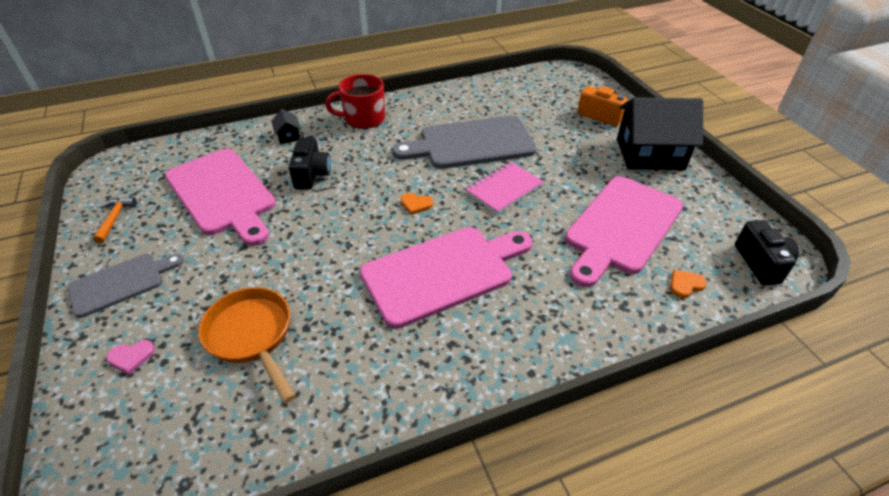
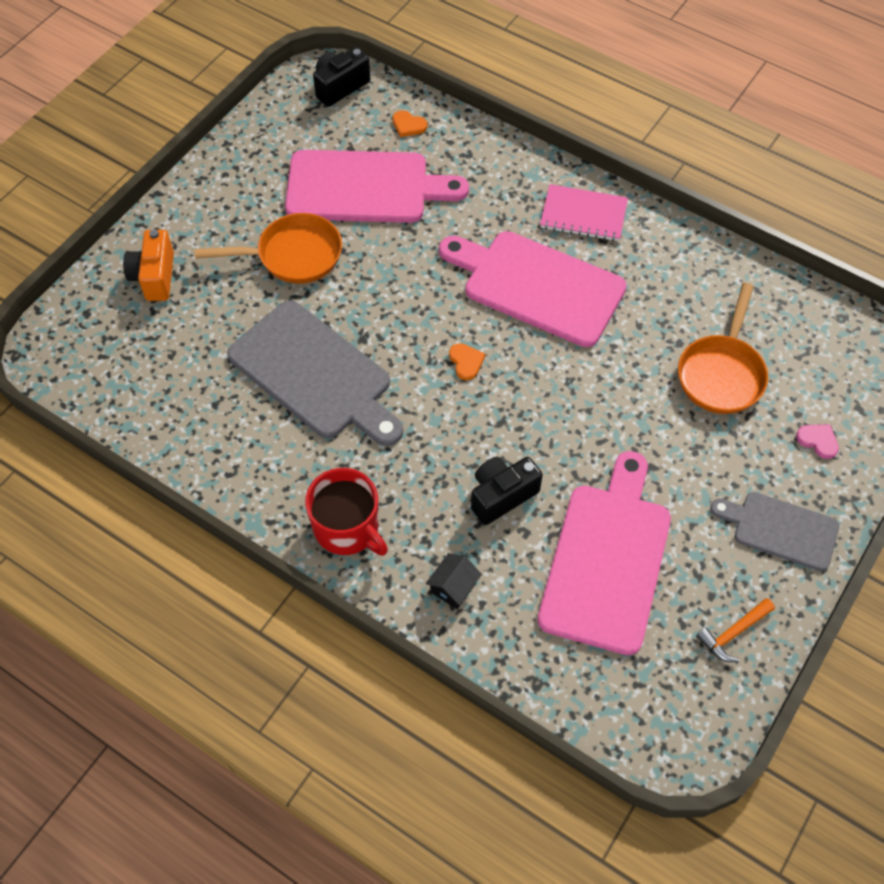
camera: 125 degrees left, 15 degrees up
pink notebook [465,162,544,214] -> pink notebook moved to [540,184,628,241]
black house [617,98,703,170] -> none
none -> orange pan [195,213,342,284]

